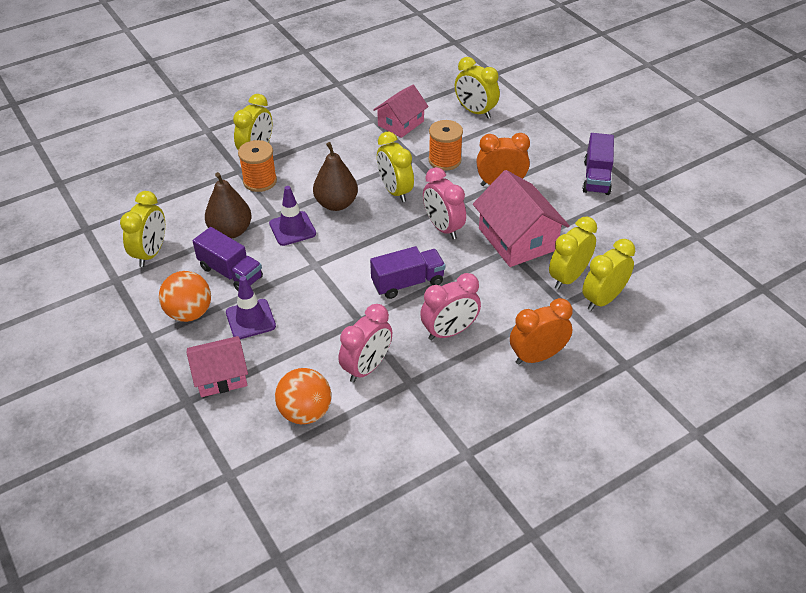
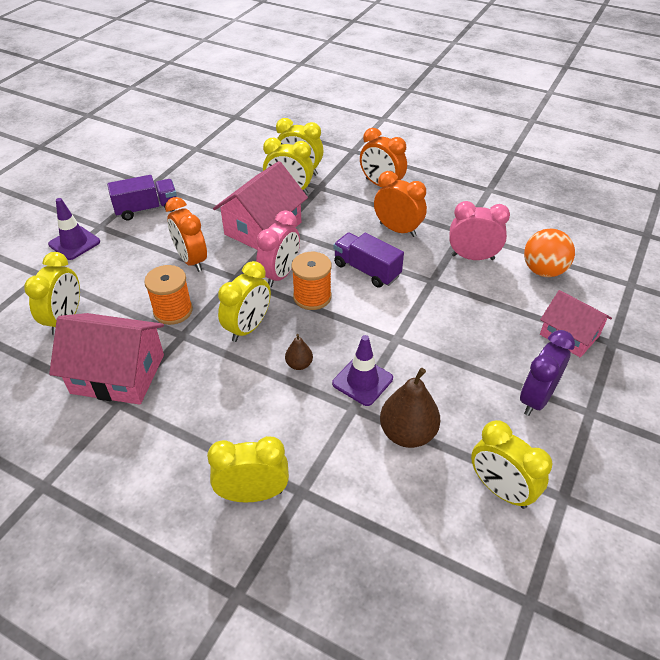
camera: 120 degrees left, 0 degrees up
yellow clock [120,191,165,267] -> yellow clock turned 120 degrees counterclockwise [471,420,552,509]
orange ball [159,271,211,322] -> purple clock [520,330,575,416]
purple truck [192,227,263,291] -> none
purple traffic cone [226,276,276,339] -> purple traffic cone moved to [48,198,100,260]
orange spool [238,140,277,192] -> orange spool moved to [292,252,332,310]
brown pear [313,142,358,211] -> brown pear [285,334,313,370], size x0.52
pink house [373,85,429,138] -> pink house [49,313,164,405], size x1.54
pink clock [420,273,481,340] -> orange clock [374,171,427,237]

